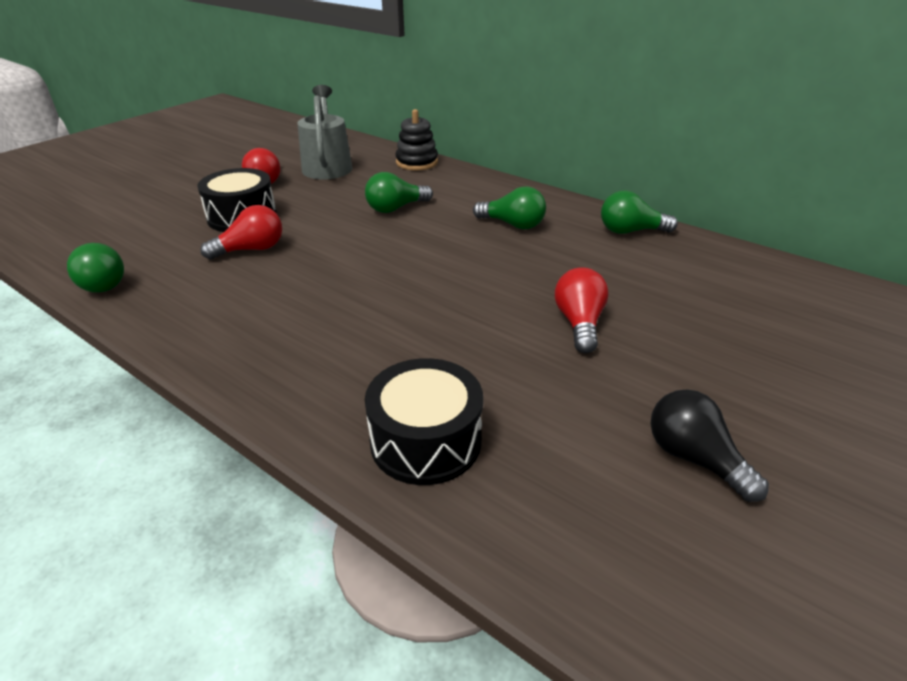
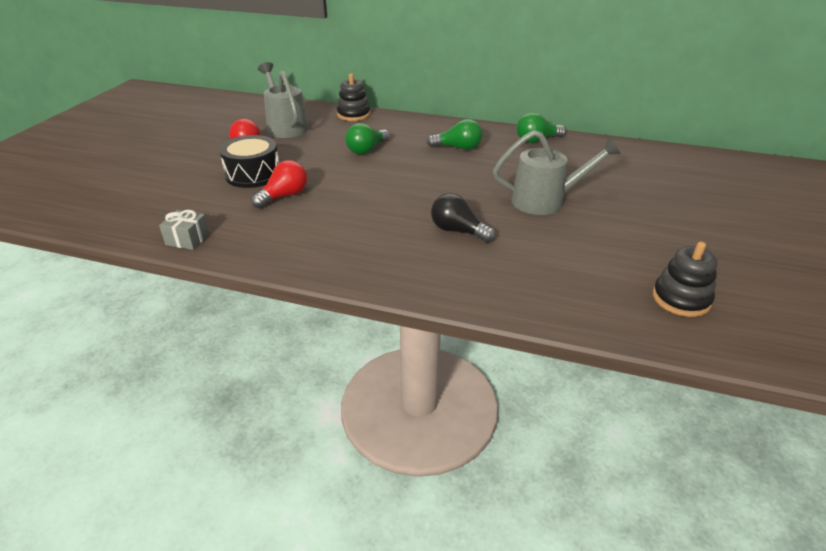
camera: 20 degrees left, 0 degrees up
green light bulb [67,243,124,293] -> grey gift [159,210,209,250]
black drum [365,358,483,485] -> none
red light bulb [555,267,609,353] -> grey watering can [493,130,621,215]
black light bulb [651,389,769,502] -> black light bulb moved to [431,193,496,243]
none -> black stacking toy [652,242,717,317]

